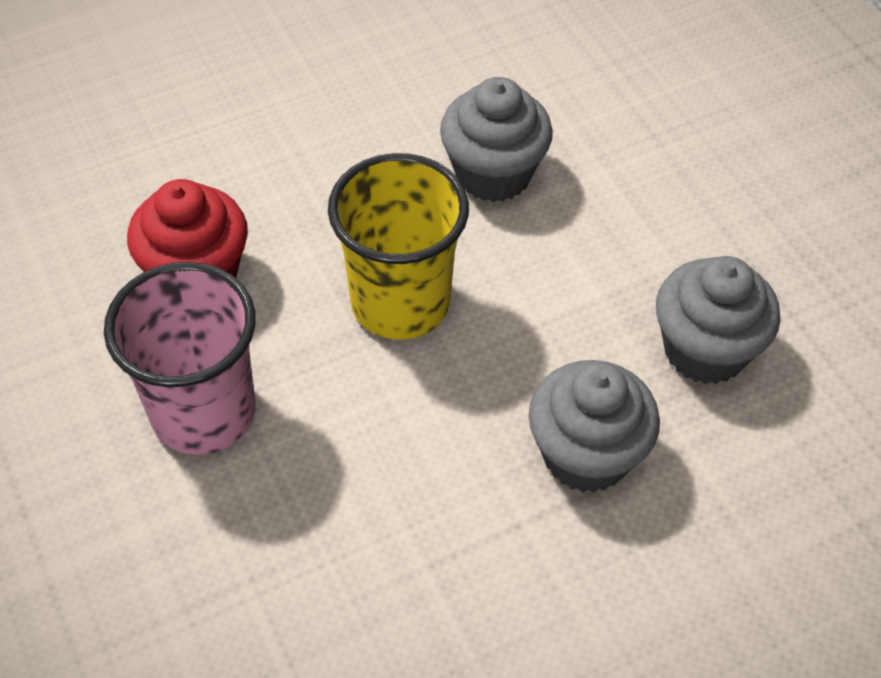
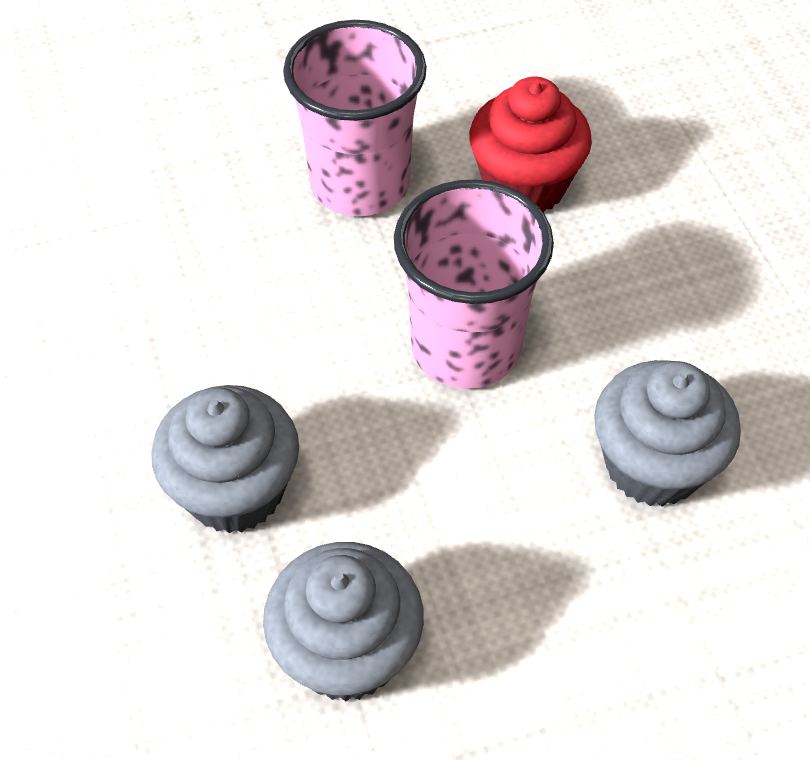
camera: 100 degrees right, 0 degrees up
yellow cup [328,153,469,340] -> pink cup [394,180,554,389]

